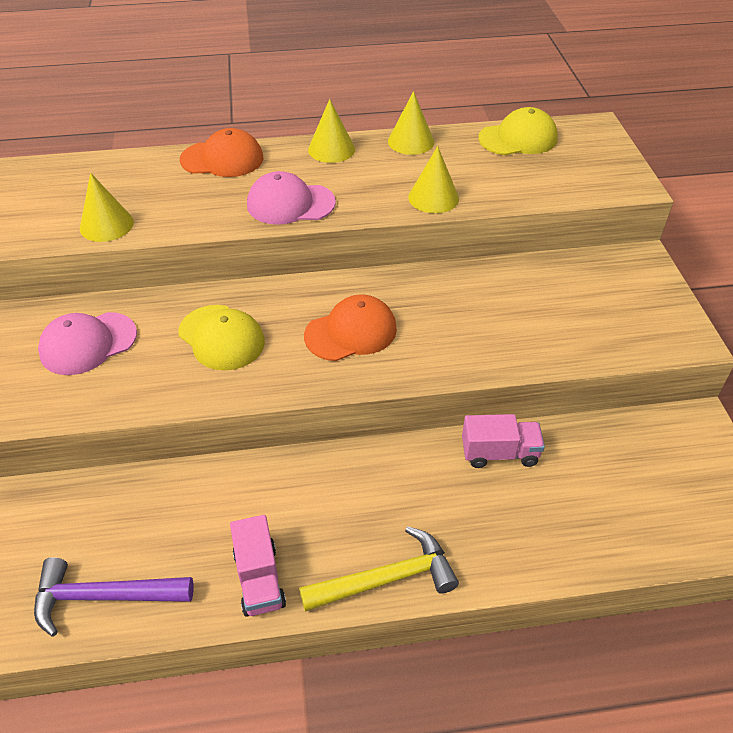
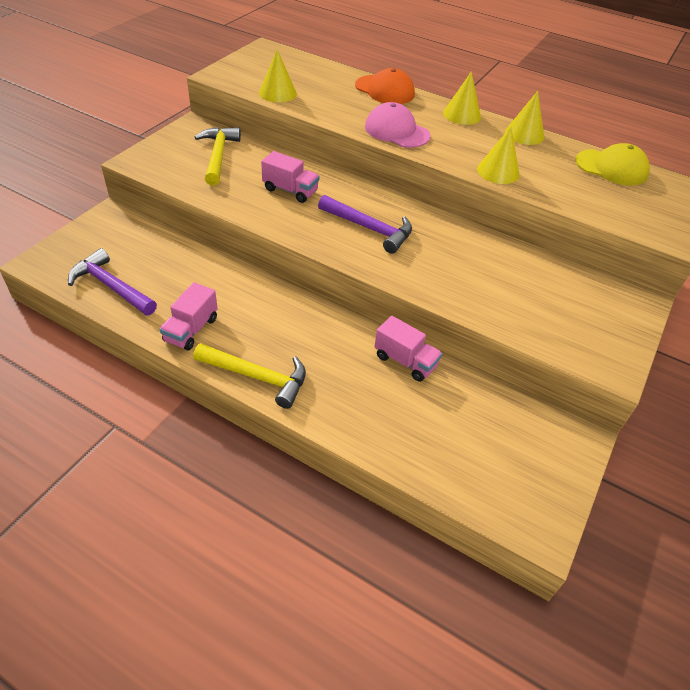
camera: 35 degrees right, 0 degrees up
pink cap [38,312,137,375] -> yellow hammer [195,127,241,185]
yellow cap [178,305,265,371] -> pink truck [261,151,319,203]
orange cap [304,294,397,361] -> purple hammer [318,195,412,254]

